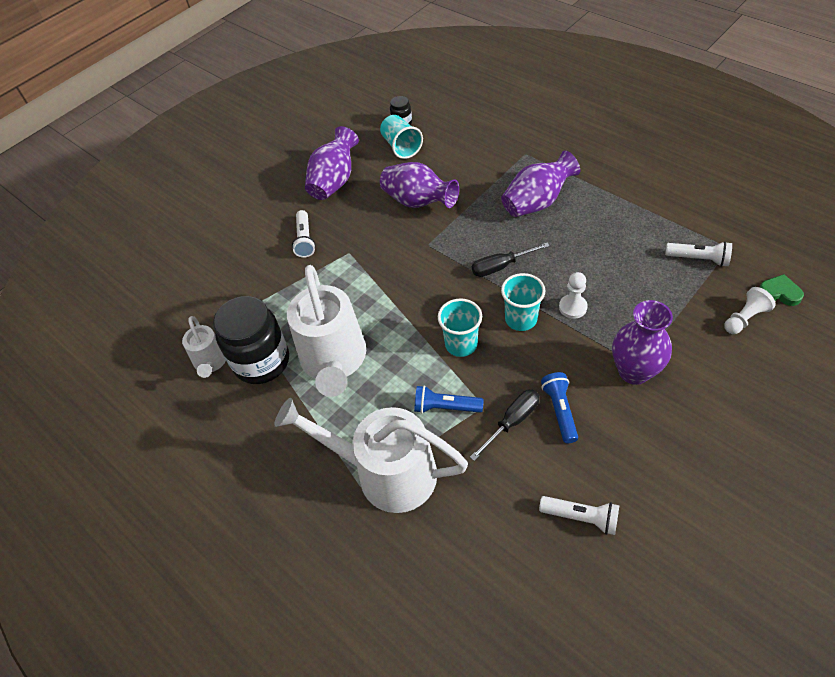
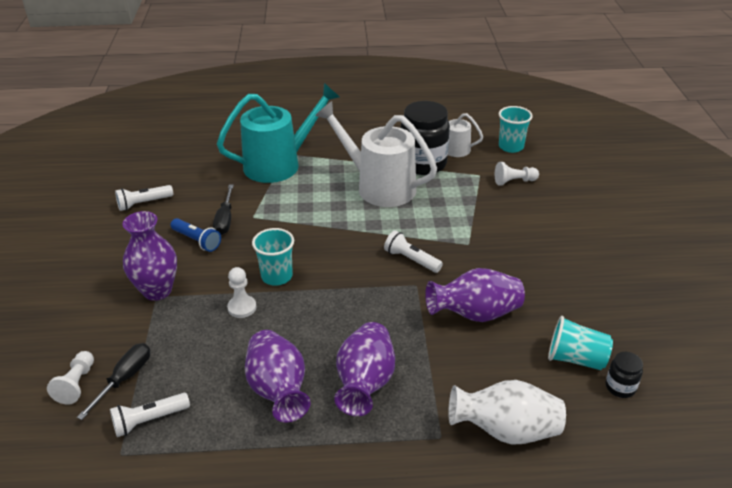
camera: 130 degrees right, 15 degrees down
white watering can [274,398,468,513] -> turquoise watering can [217,83,339,183]
white flashlight [292,210,316,258] -> white flashlight moved to [384,230,443,273]
purple vase [305,126,359,200] -> purple vase moved to [245,330,311,423]
blue flashlight [414,385,484,413] -> none
turquoise cup [438,298,482,357] -> turquoise cup moved to [499,106,533,153]
black screwdriver [472,242,550,277] -> black screwdriver moved to [77,343,150,420]
green heart [760,274,804,306] -> none
none -> white vase [448,380,566,445]
none -> white pawn [495,162,539,185]

